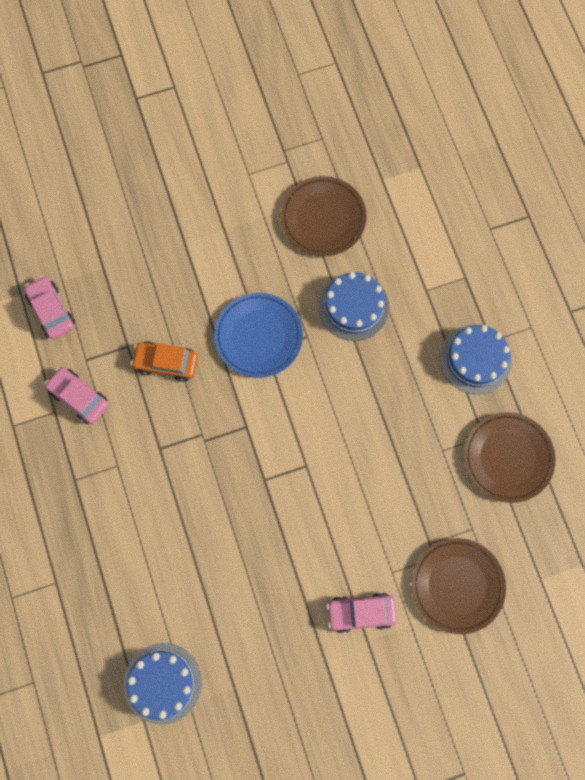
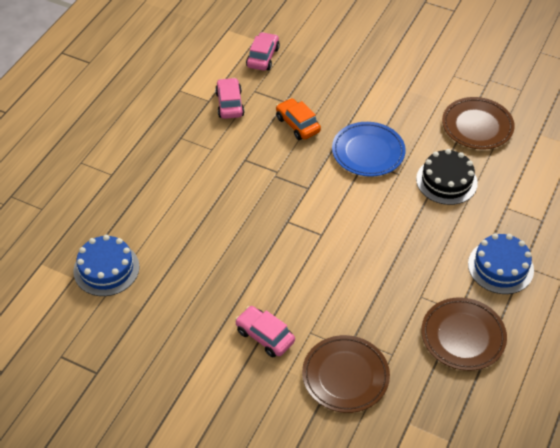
camera: 45 degrees right, 25 degrees down
blue cake [318,272,389,341] -> black cake [416,149,478,205]

